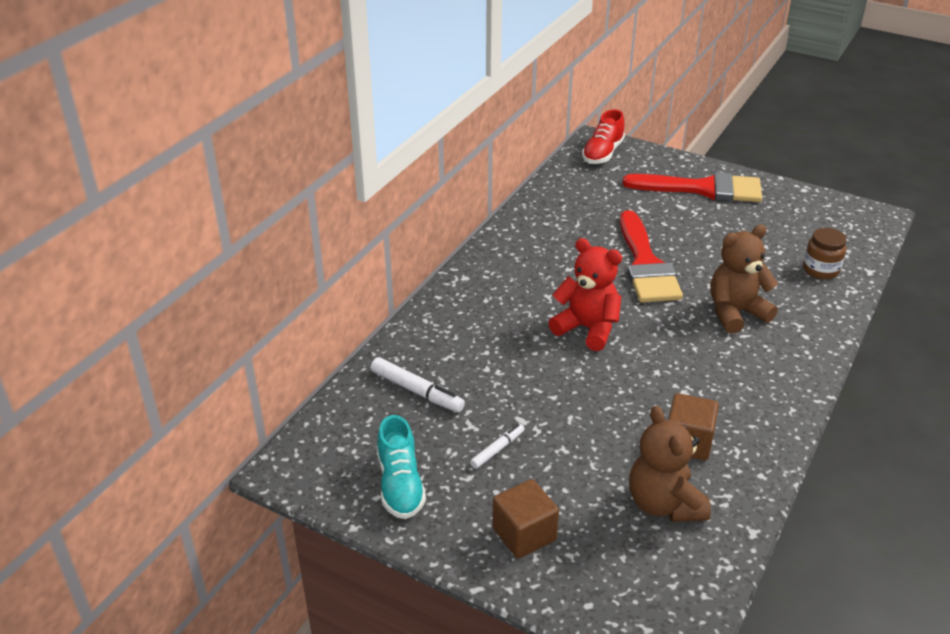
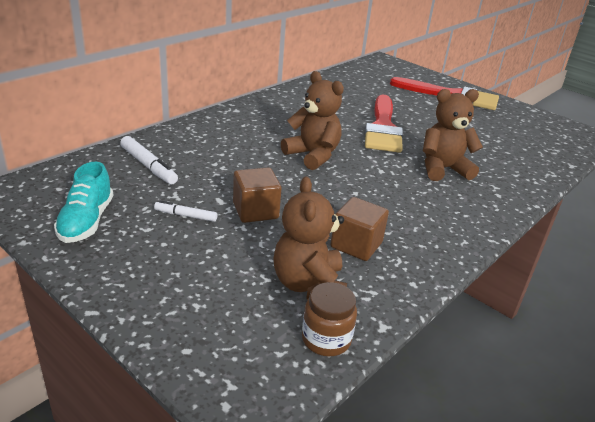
camera: 10 degrees right, 5 degrees down
white marker [470,424,524,469] -> white marker turned 135 degrees counterclockwise [154,200,218,222]
brown cube [492,479,559,559] -> brown cube moved to [233,167,281,223]
red teddy bear [548,238,622,351] -> brown teddy bear [281,71,344,170]
red shoe [582,109,625,164] -> none
brown jar [803,228,847,279] -> brown jar moved to [302,282,357,356]

